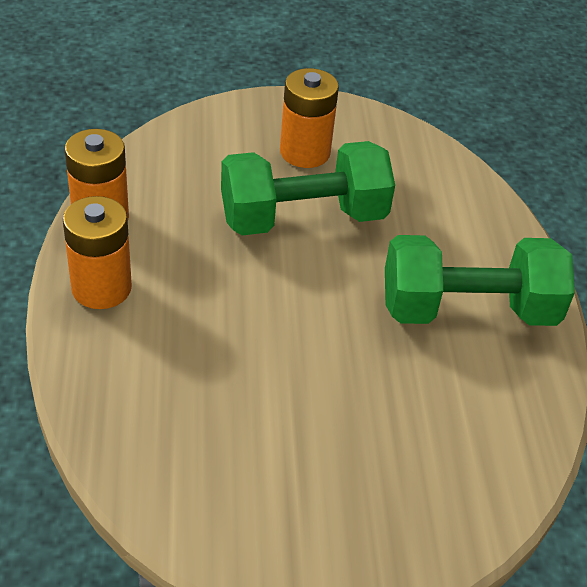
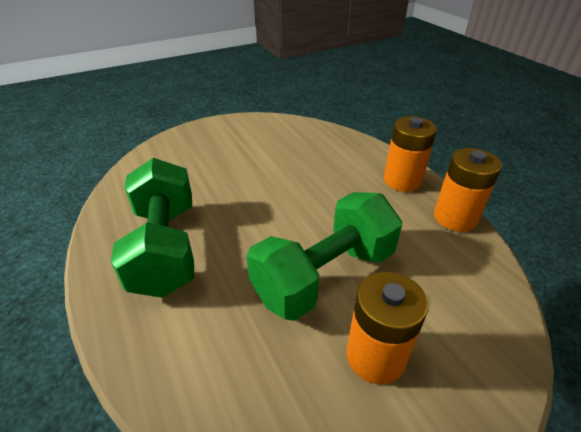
camera: 160 degrees right, 5 degrees down
green dumbbell [385,235,575,326] -> green dumbbell turned 75 degrees counterclockwise [111,158,194,298]

